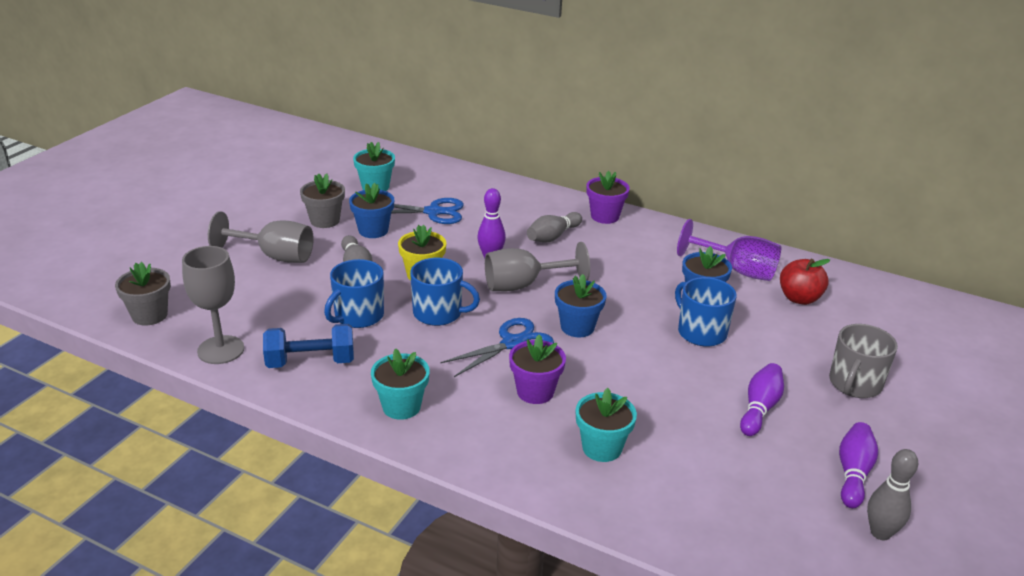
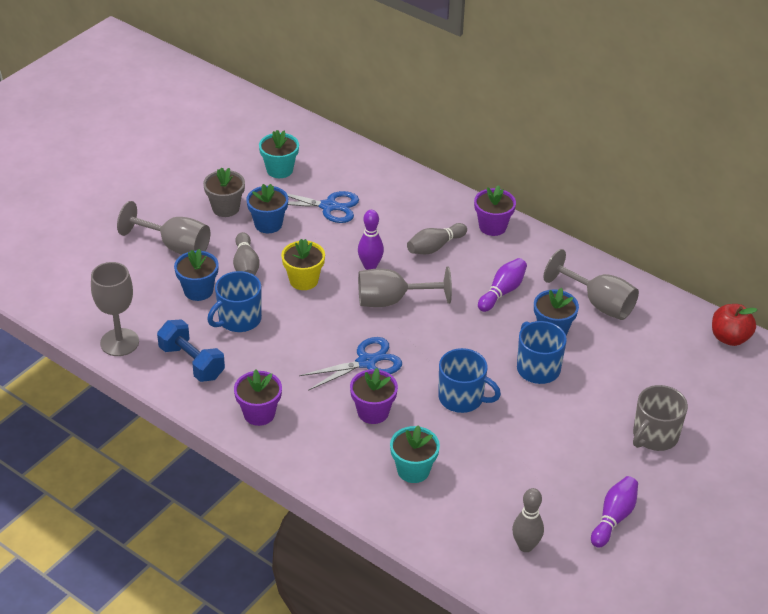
camera: 10 degrees right, 10 degrees up
grey flower pot [115,262,171,326] -> none
blue dumbbell [263,324,354,368] -> blue dumbbell turned 45 degrees clockwise [157,319,225,382]
turquoise flower pot [371,348,430,420] -> purple flower pot [234,369,282,426]
blue mug [410,258,480,326] -> blue mug moved to [438,348,501,413]
blue flower pot [555,274,606,337] -> blue flower pot moved to [174,249,219,301]
purple goblet [677,219,781,281] -> grey goblet [544,249,639,320]
purple bowling pin [740,363,784,436] -> purple bowling pin moved to [478,258,527,312]
red apple [780,259,830,305] -> red apple moved to [712,304,758,346]
grey bowling pin [867,449,918,540] -> grey bowling pin moved to [512,488,544,552]

